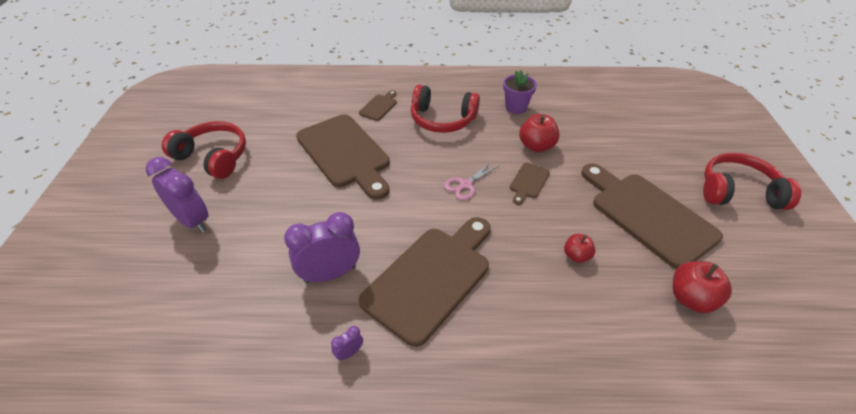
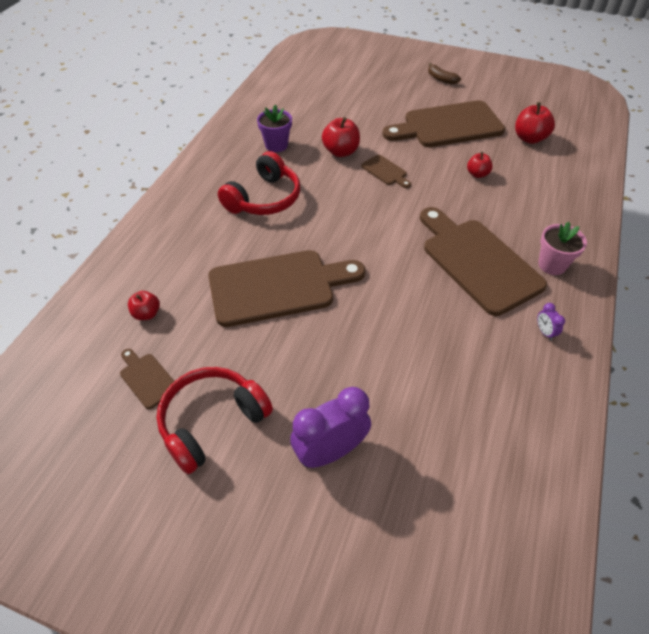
camera: 70 degrees left, 5 degrees up
purple clock [284,212,360,283] -> none
brown cutting board [359,90,397,121] -> brown cutting board moved to [120,349,175,409]
pink scissors [444,161,498,200] -> none
red headphones [703,153,801,210] -> brown banana [428,63,461,85]
none -> red apple [128,291,160,320]
none -> pink flower pot [538,222,587,275]

